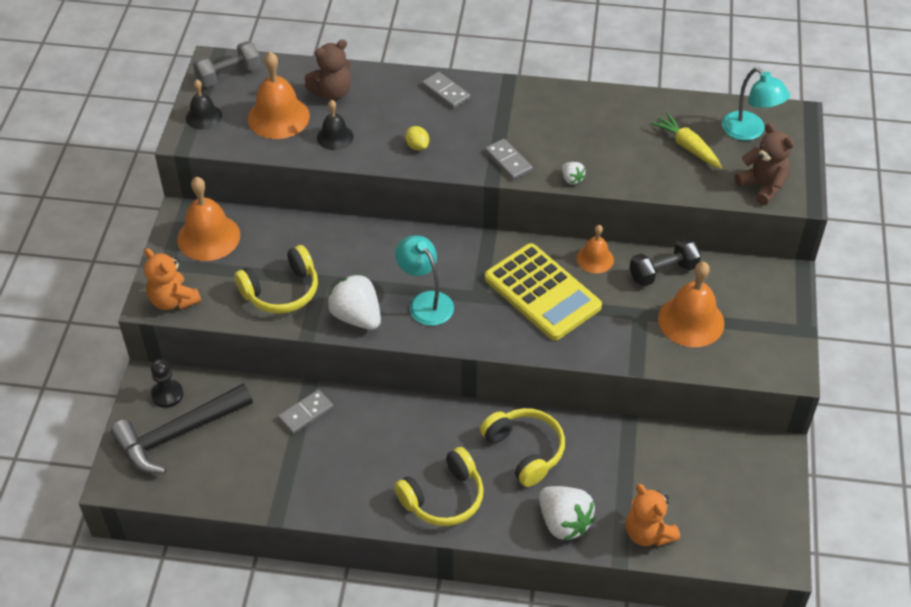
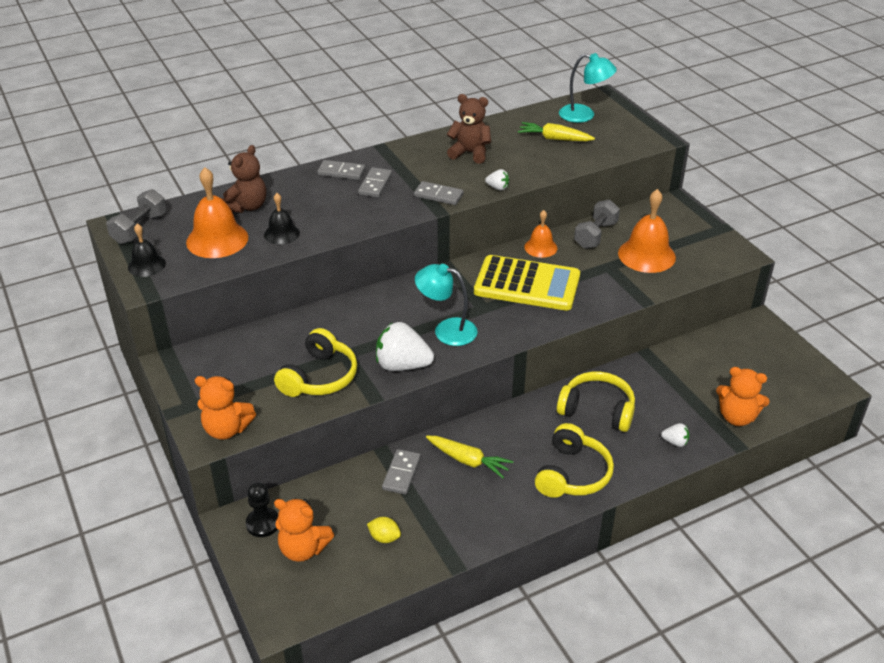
camera: 35 degrees left, 10 degrees down
black hammer [111,384,253,474] -> orange teddy bear [274,498,334,562]
orange bell [177,177,240,261] -> none
yellow lemon [405,126,429,151] -> yellow lemon moved to [367,517,401,543]
white strawberry [539,486,596,541] -> white strawberry [661,423,689,447], size x0.47
black dumbbell [629,238,701,287] -> grey dumbbell [574,199,620,249]
brown teddy bear [734,123,794,205] -> brown teddy bear moved to [447,94,491,164]
none -> grey domino [358,167,392,197]
none -> yellow carrot [426,436,514,478]

